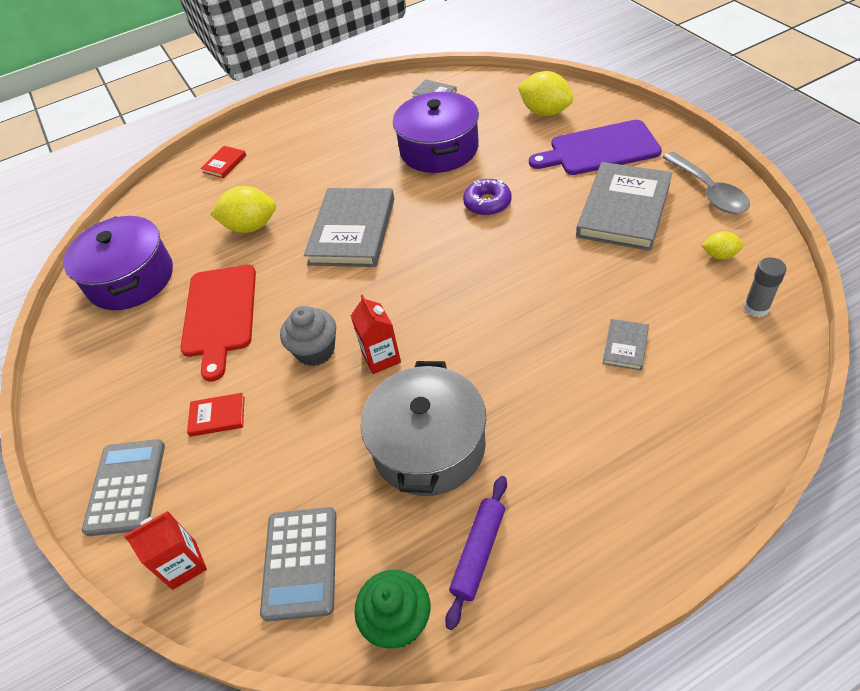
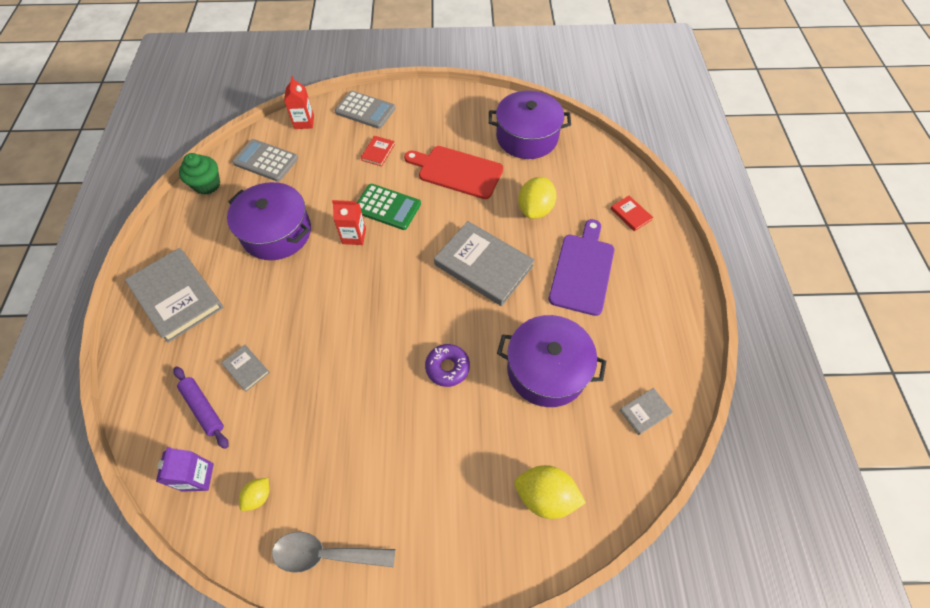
camera: 110 degrees right, 10 degrees up
grey cupcake [280,306,336,366] -> green calculator [357,184,421,230]
grey pot [360,361,486,496] -> purple pot [227,182,311,260]
purple rolling pin [445,476,507,630] -> purple rolling pin moved to [173,367,228,449]
yellow lemon [518,71,573,116] -> yellow lemon turned 45 degrees clockwise [514,465,586,519]
purple cutting board [529,120,662,175] -> purple cutting board moved to [549,219,614,316]
grey book [576,162,672,251] -> grey book moved to [125,248,223,343]
grey glue stick [744,257,786,317] -> purple carton [156,447,214,492]

